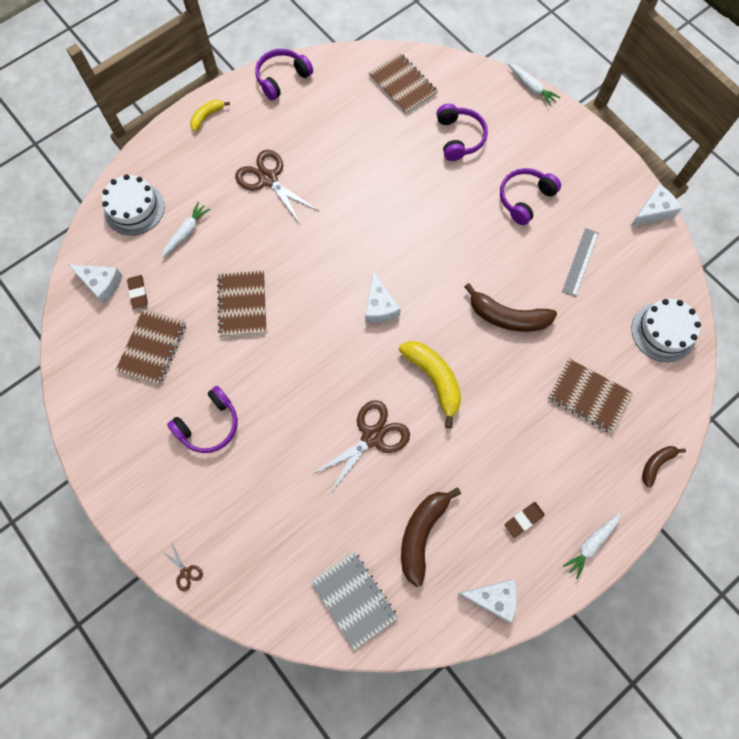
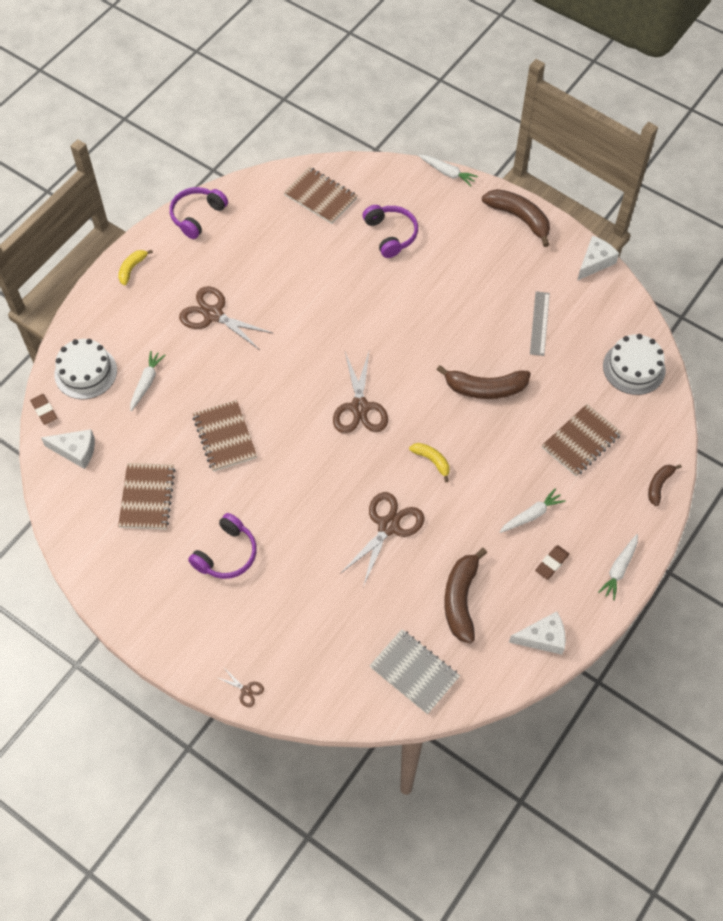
camera: 15 degrees left, 10 degrees down
brown eraser [127,275,148,309] -> brown eraser moved to [30,394,57,425]
white cheese [365,271,401,323] -> brown scissors [333,352,388,433]
yellow banana [399,341,461,428] -> yellow banana [409,443,450,482], size x0.56
purple headphones [500,168,561,225] -> none
brown notebook [548,359,633,433] -> brown notebook turned 60 degrees counterclockwise [542,404,622,476]
none -> brown banana [482,189,550,247]
none -> white carrot [500,489,566,533]

